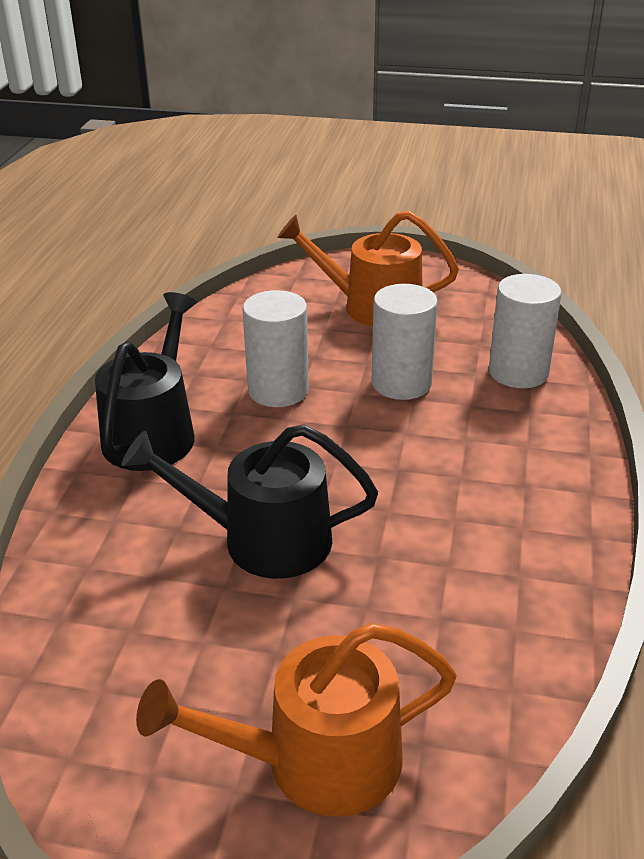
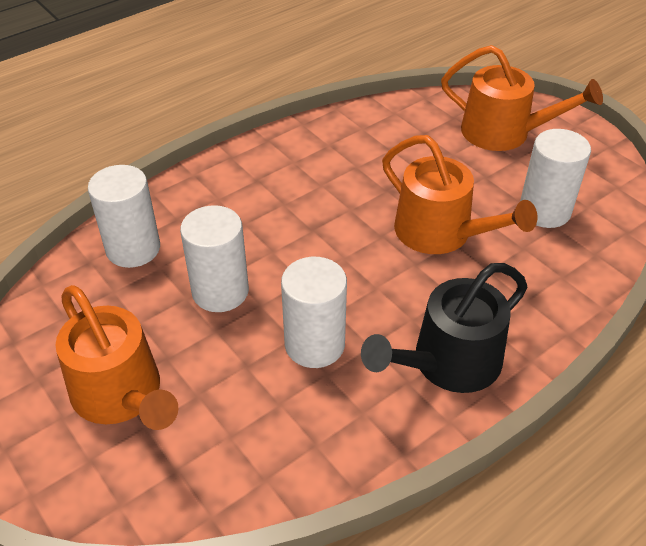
camera: 140 degrees left, 10 degrees up
black watering can [122,424,378,579] -> orange watering can [382,135,538,254]
none -> white cylinder [520,129,591,228]

